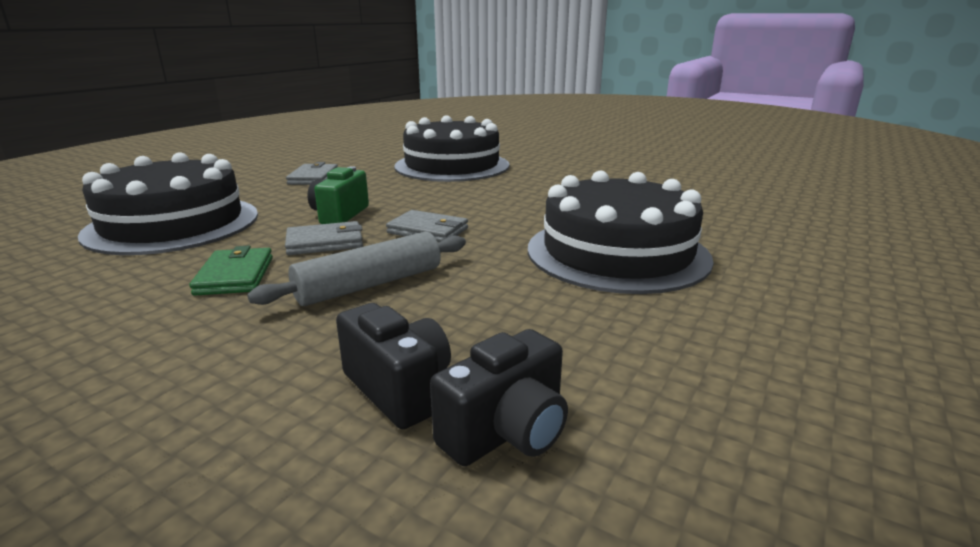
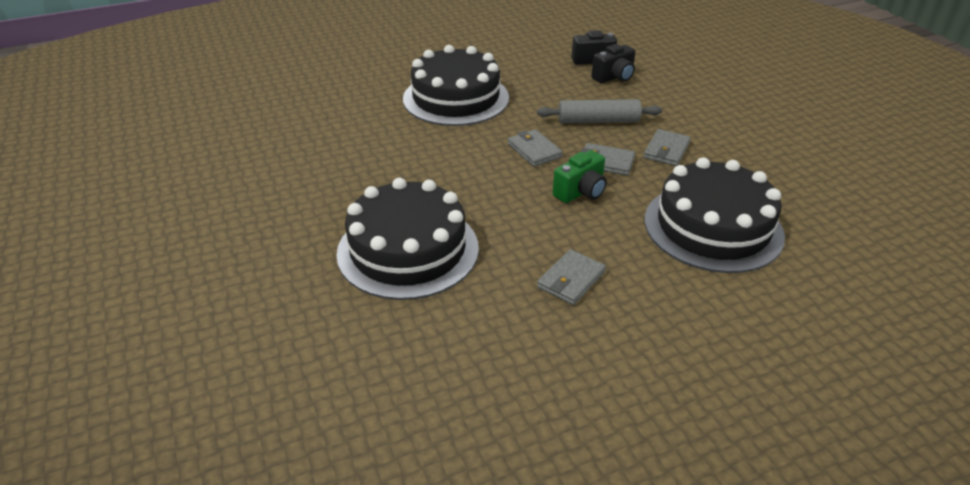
camera: 145 degrees left, 15 degrees up
green wallet [189,246,273,296] -> grey wallet [643,129,691,166]
black camera [336,303,451,429] -> black camera turned 120 degrees counterclockwise [591,44,636,83]

